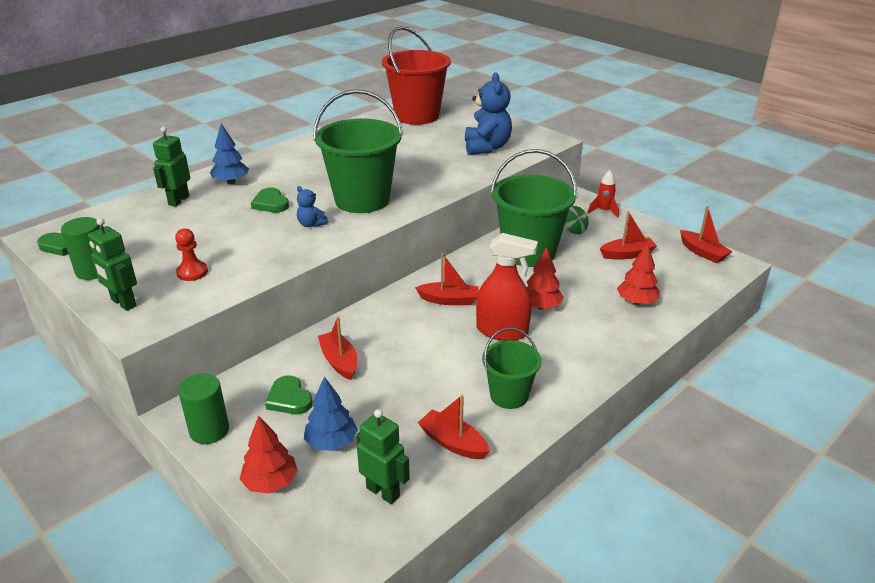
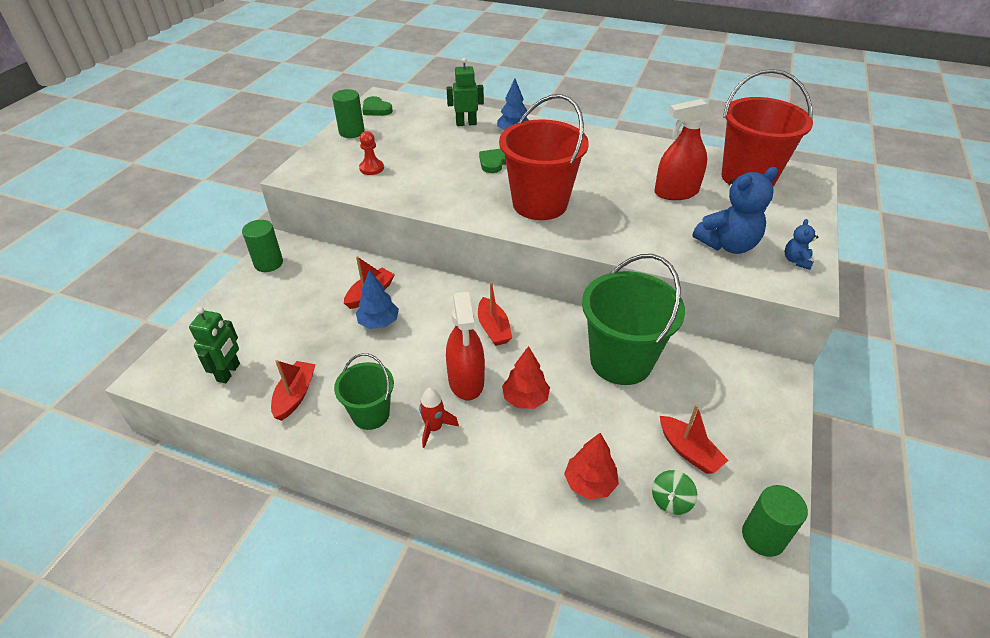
camera: 65 degrees right, 10 degrees up
green robot [88,218,137,311] -> none
red tree [240,415,298,494] -> none
green heart [265,375,313,414] -> none
blue teddy bear [297,186,328,227] -> blue teddy bear moved to [785,219,818,270]
blue tree [304,377,358,451] -> blue tree moved to [356,270,399,329]
green bucket [313,89,403,213] -> red bucket [499,94,589,220]
green spinning top [565,206,589,234] -> green spinning top moved to [652,470,697,515]
red rocket [588,170,619,218] -> red rocket moved to [419,388,459,448]
red boat [680,206,733,263] -> green cylinder [742,485,808,557]
none -> red spray bottle [654,99,713,200]

